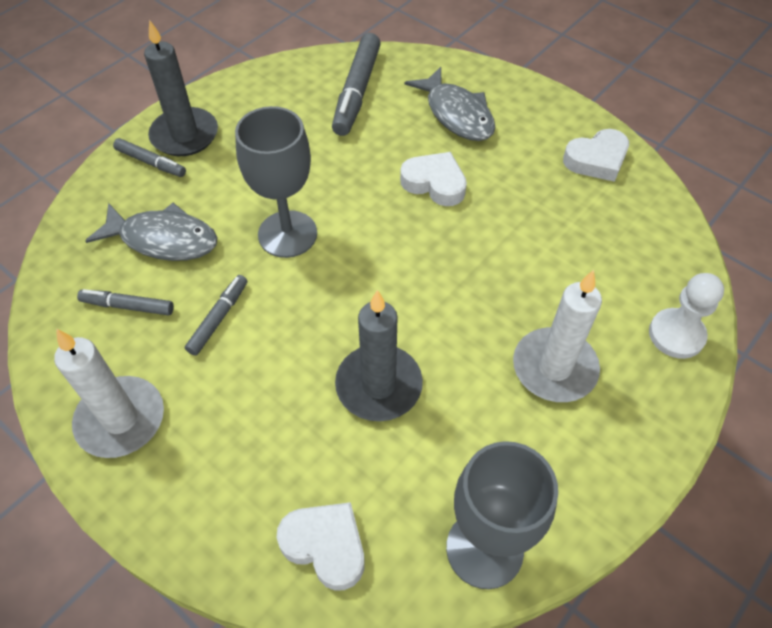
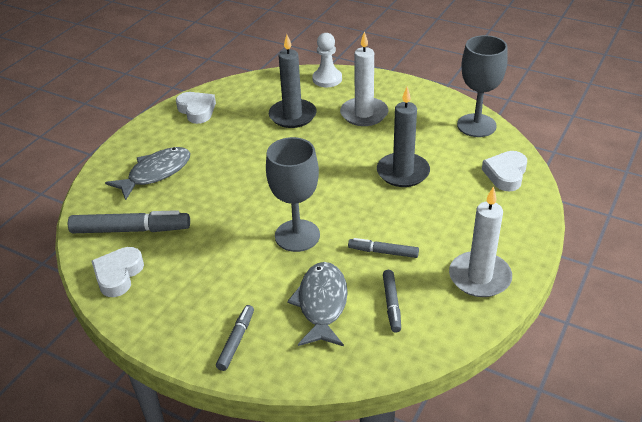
camera: 100 degrees left, 15 degrees down
grey candle [144,19,218,156] -> grey candle moved to [269,34,317,128]
white heart [400,152,467,206] -> white heart moved to [91,247,144,297]

